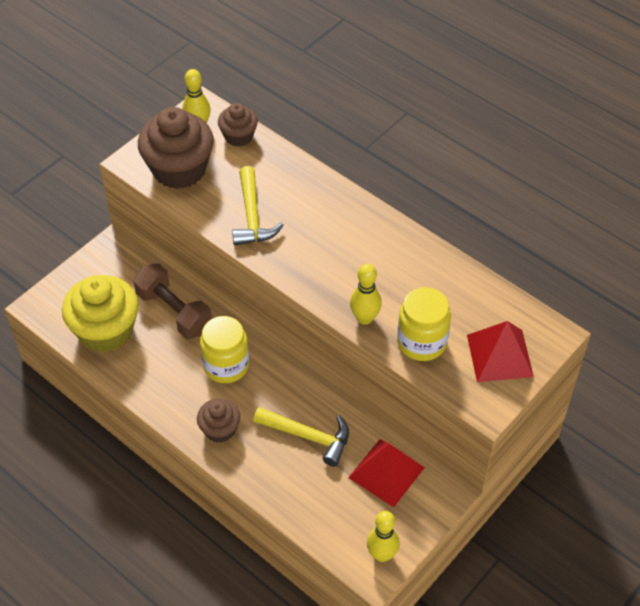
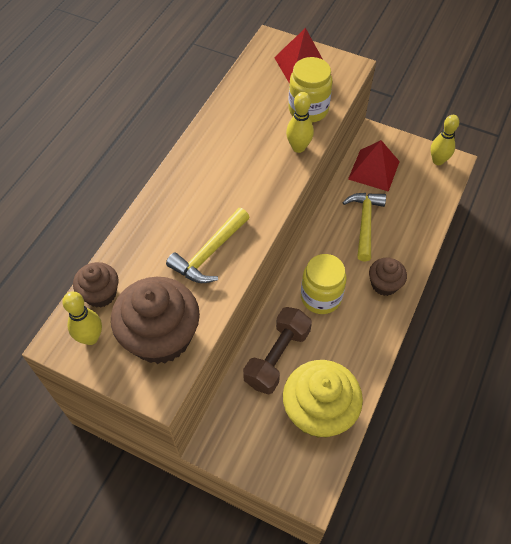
camera: 105 degrees left, 5 degrees up
yellow hammer [232,166,284,245] -> yellow hammer turned 150 degrees clockwise [166,208,250,283]

